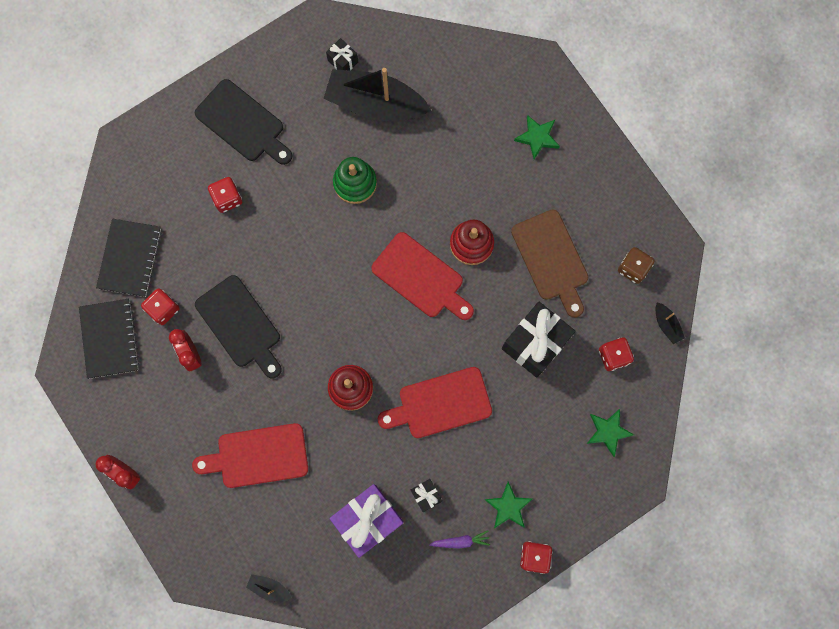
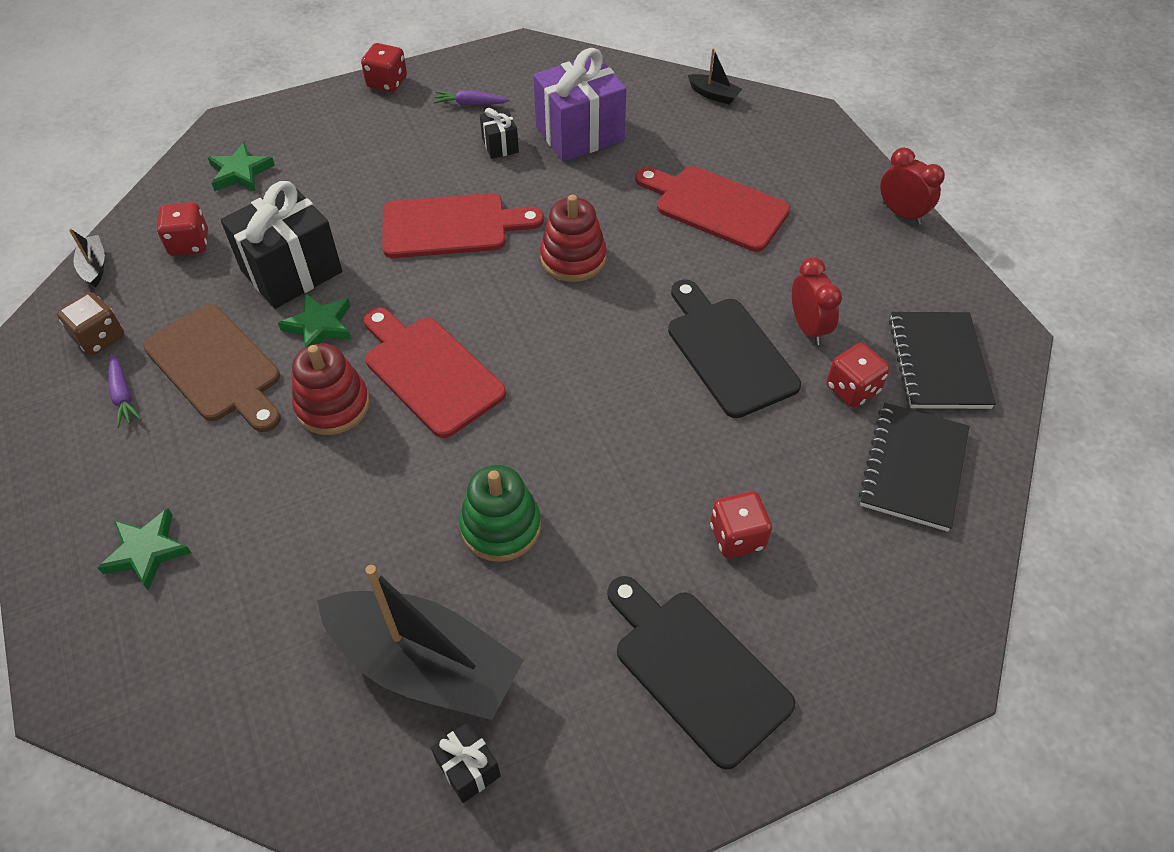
camera: 170 degrees left, 25 degrees down
red cutting board [192,423,308,488] -> red cutting board turned 150 degrees counterclockwise [635,166,790,252]
green star [484,481,532,528] -> green star moved to [278,293,352,348]
brown cutting board [511,209,588,318] -> brown cutting board turned 150 degrees clockwise [143,304,281,432]
none -> purple carrot [109,354,142,428]

